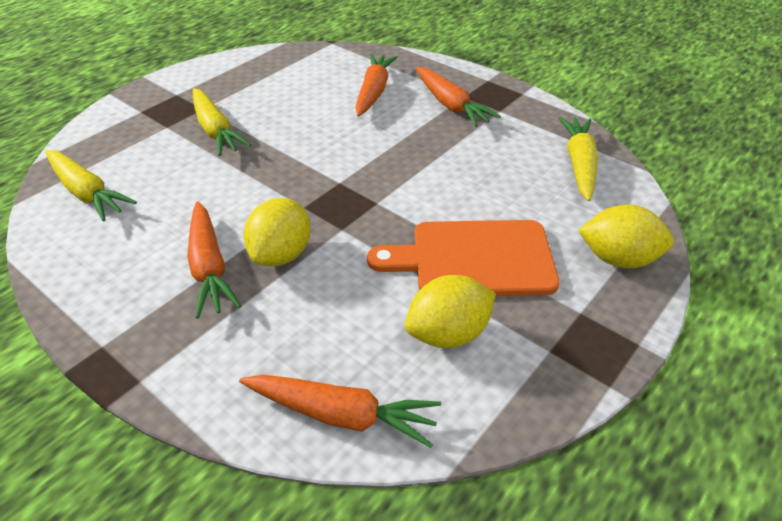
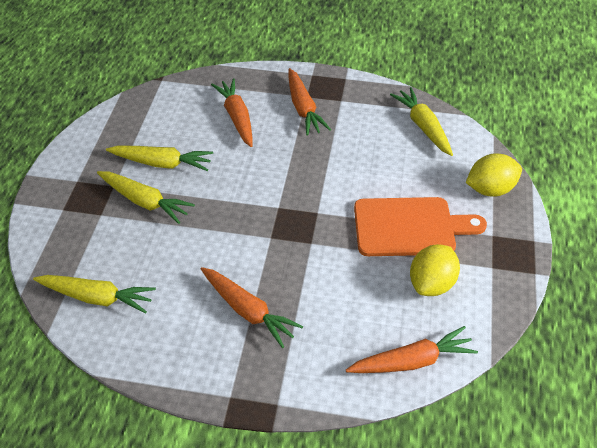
camera: 30 degrees left, 5 degrees up
yellow lemon [244,198,311,266] -> none
orange cutting board [367,220,560,296] -> orange cutting board turned 150 degrees counterclockwise [354,197,487,256]
orange carrot [416,67,501,127] -> orange carrot turned 45 degrees clockwise [288,68,331,136]
none -> yellow carrot [106,145,213,171]

